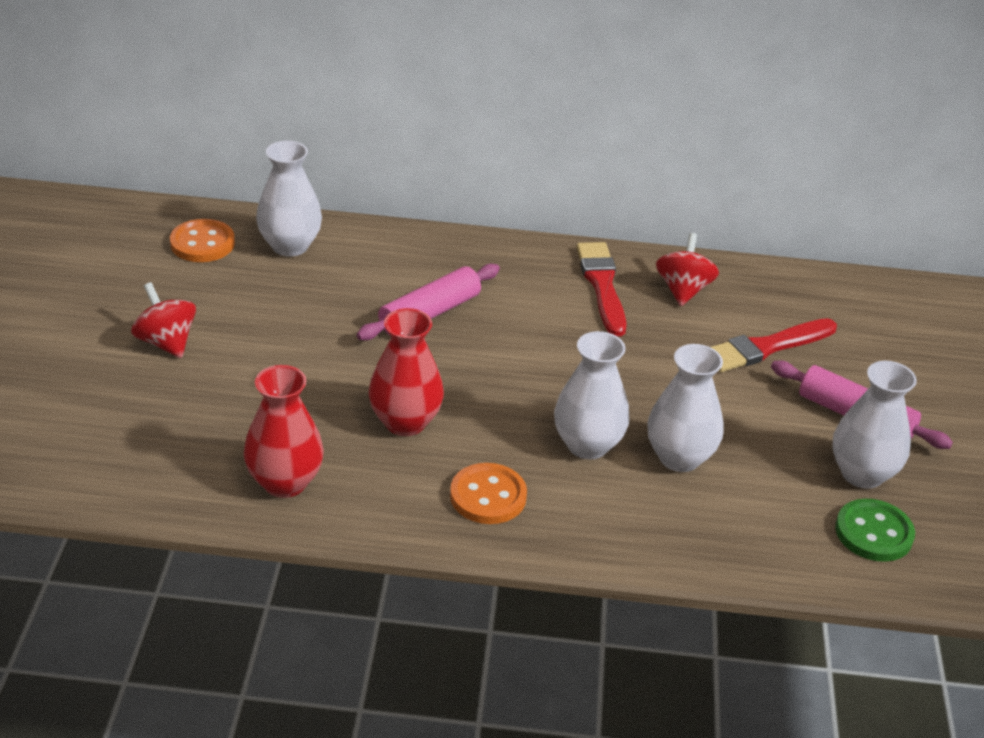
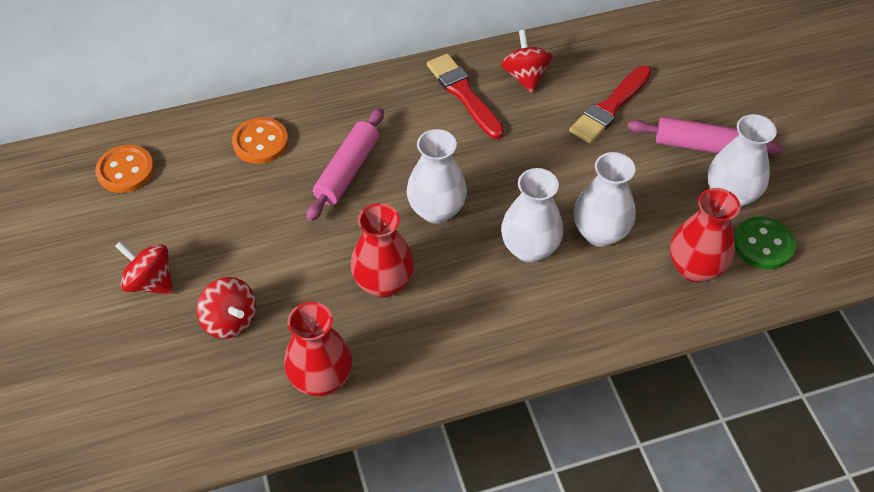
camera: 20 degrees left, 15 degrees up
white vase [256,141,322,257] -> white vase moved to [407,129,467,224]
orange button [450,463,527,524] -> orange button moved to [232,117,288,164]
none -> red spinning top [196,277,256,339]
none -> red vase [670,188,740,282]

